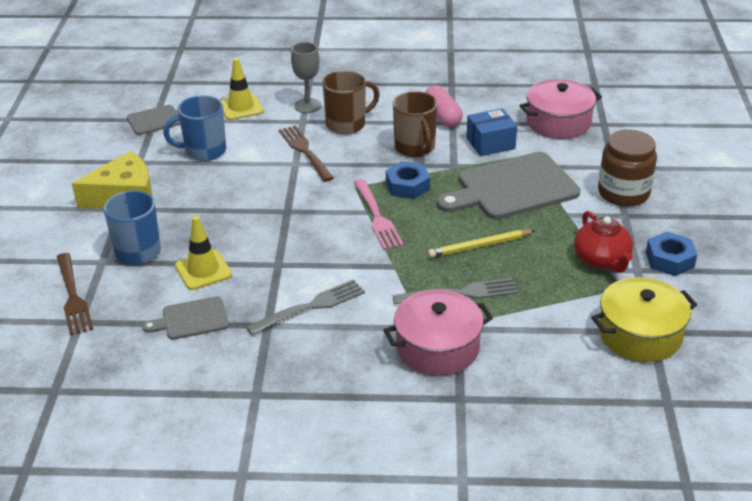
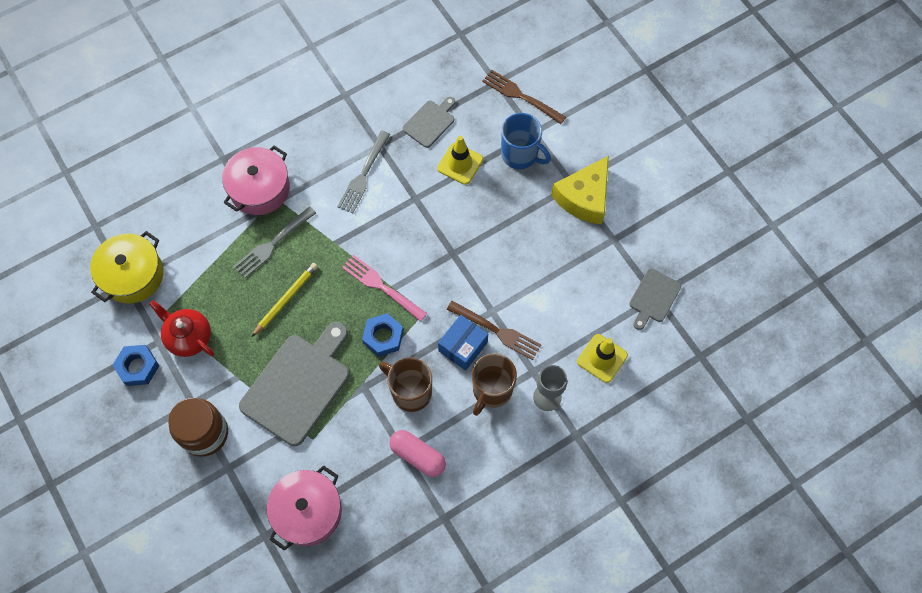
camera: 145 degrees right, 30 degrees up
blue mug [163,95,226,161] -> none
blue box [467,108,517,156] -> blue box moved to [438,315,488,371]

